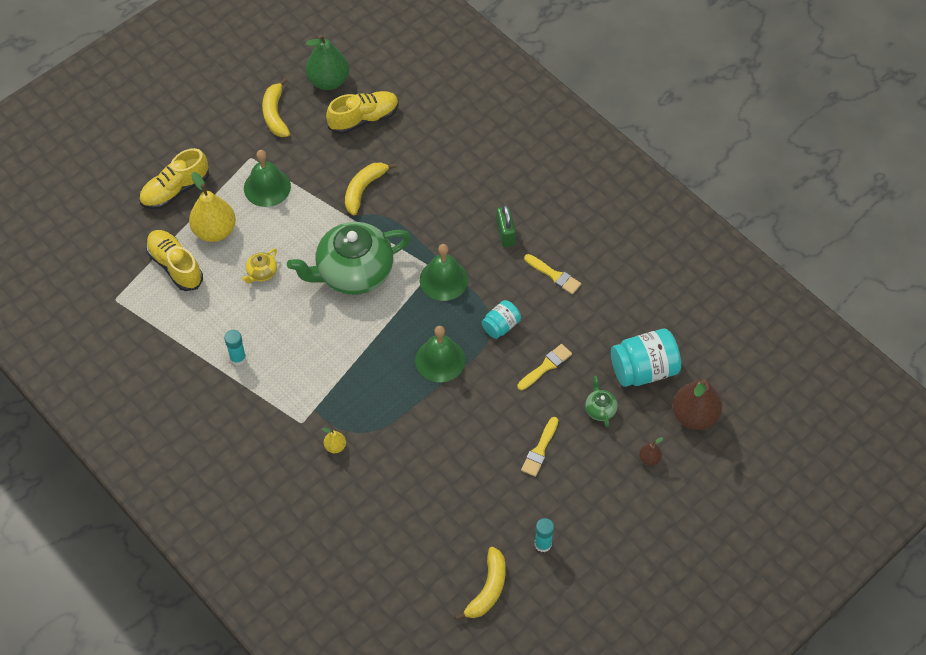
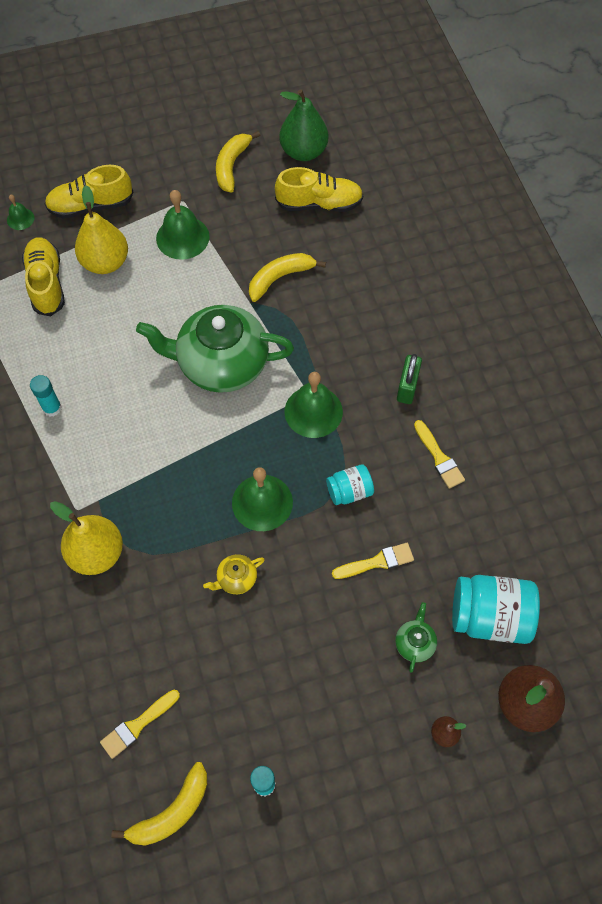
camera: 25 degrees right, 5 degrees up
yellow teapot [242,248,277,283] -> yellow teapot moved to [203,554,265,594]
yellow pear [322,428,346,453] -> yellow pear [50,501,123,575], size x2.19
yellow brush [521,417,558,477] -> yellow brush moved to [100,690,180,759]
none -> green bell [7,195,35,230]

